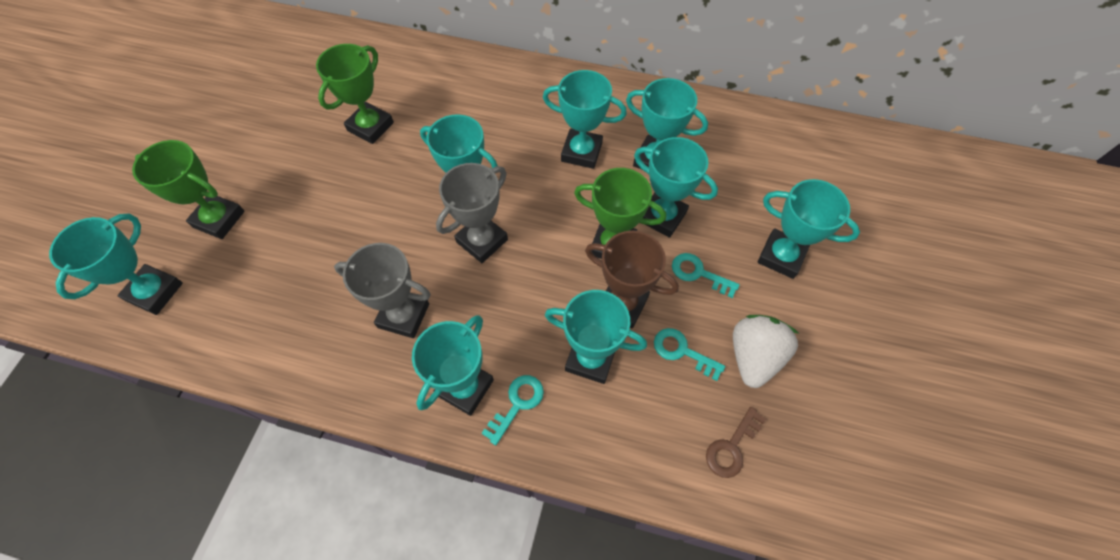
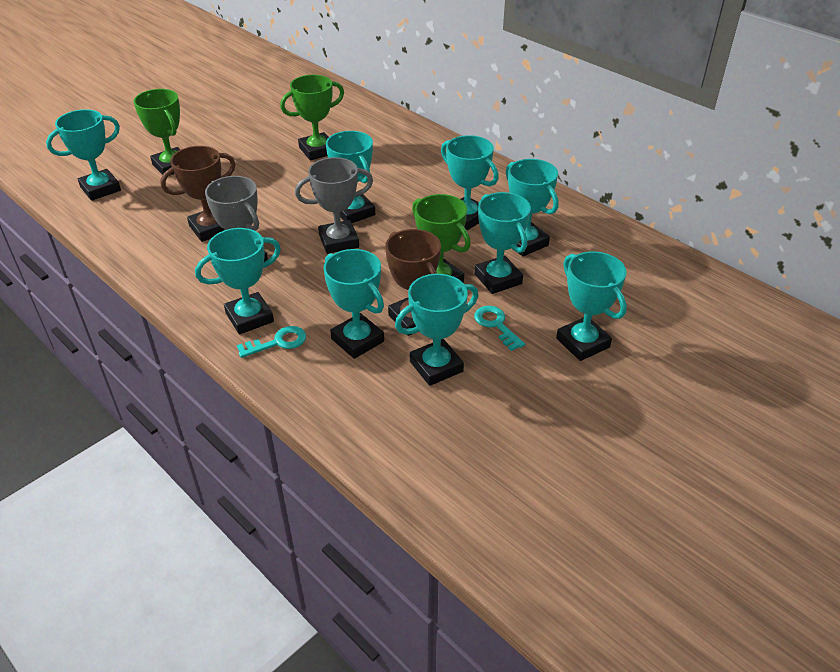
camera: 30 degrees right, 20 degrees down
turquoise key [654,328,725,381] -> turquoise trophy [395,274,478,386]
brown key [706,407,766,478] -> none
white strawberry [733,315,799,388] -> none
none -> brown trophy [160,146,236,242]

